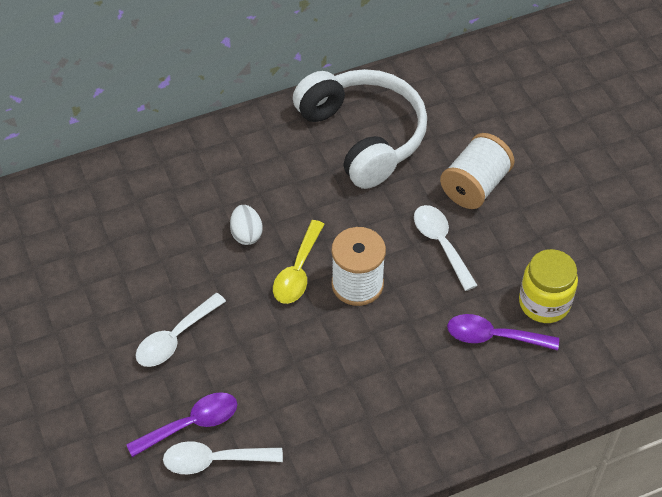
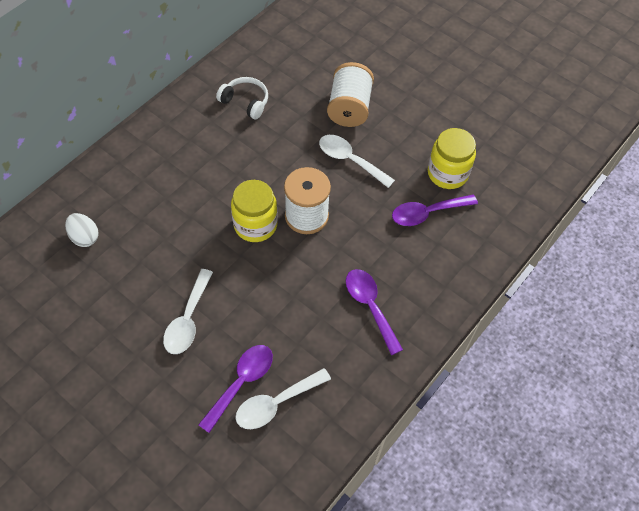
camera: 30 degrees left, 5 degrees up
white egg [230,205,263,245] -> white egg moved to [65,213,99,247]
yellow spoon [273,220,325,304] -> yellow jar [231,180,278,242]
white headphones [293,69,427,189] -> white headphones [216,77,268,119], size x0.45
none -> purple spoon [346,269,403,355]

